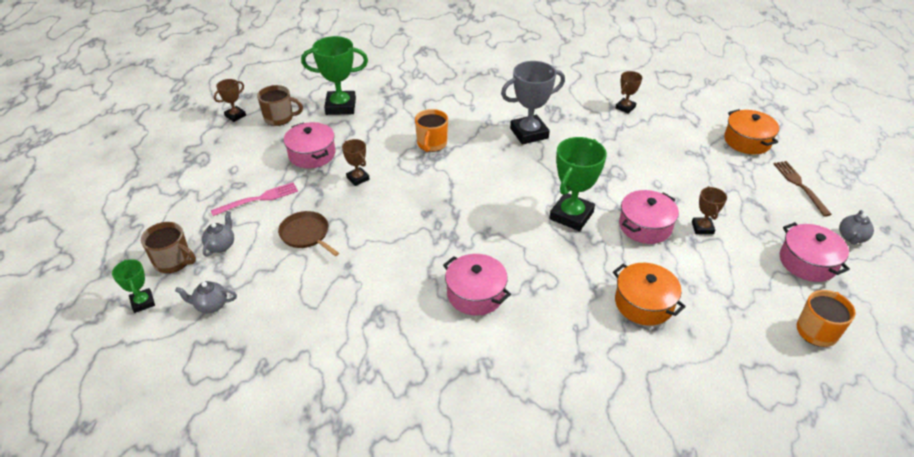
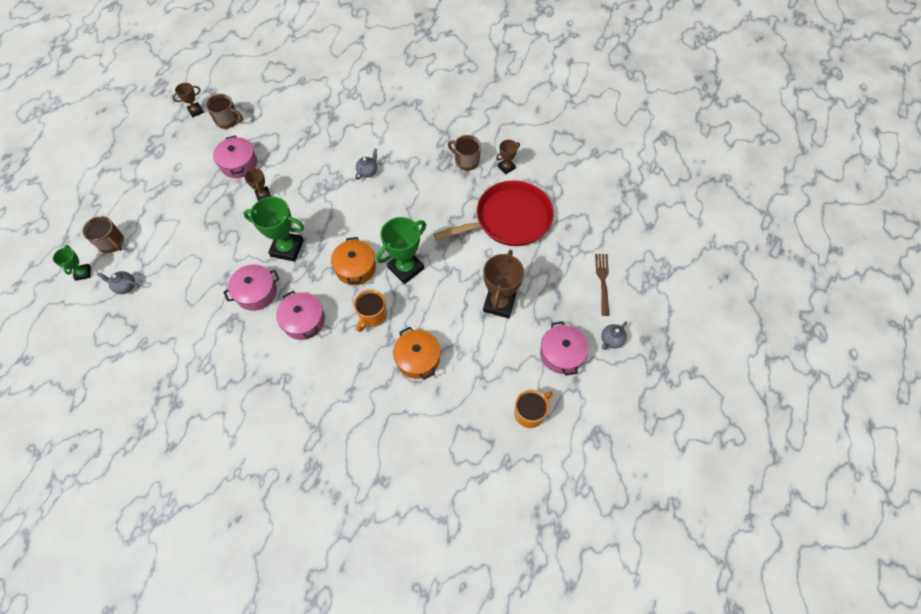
camera: 15 degrees right, 20 degrees up
grey teapot [202,211,234,257] -> grey teapot moved to [355,149,377,180]
pink fork [211,182,298,216] -> none
brown pan [278,211,339,256] -> none
green trophy [301,36,368,115] -> green trophy moved to [243,197,304,262]
orange mug [415,109,448,152] -> orange mug moved to [354,289,387,332]
grey trophy [501,61,565,145] -> none
pink pot [619,190,679,244] -> pink pot moved to [223,264,279,311]
brown trophy [692,186,727,235] -> brown trophy [483,250,524,318], size x1.88
orange pot [724,109,779,155] -> orange pot moved to [331,237,376,285]
none -> red pan [434,180,554,246]
none -> brown mug [448,135,481,171]

